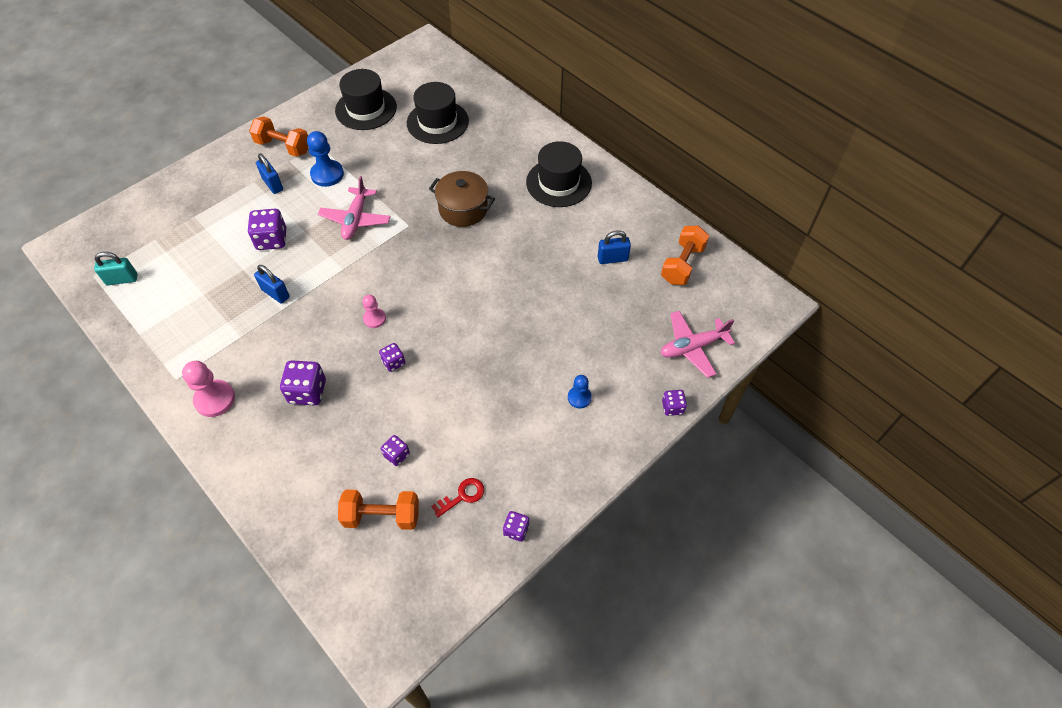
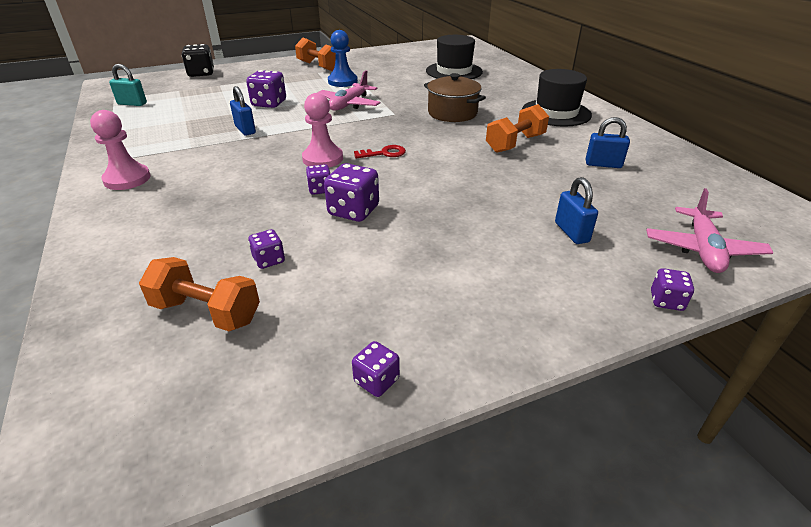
camera: 20 degrees right, 20 degrees down
blue padlock [256,153,283,194] -> blue padlock moved to [555,177,598,244]
purple dice [280,360,326,405] -> purple dice moved to [324,163,379,222]
black hat [335,69,397,130] -> none
pink pawn [362,295,386,328] -> pink pawn [302,93,343,168], size x1.65
red key [431,478,484,517] -> red key moved to [354,145,406,158]
blue pawn [568,375,592,408] -> none
pink plane [660,311,735,378] -> pink plane turned 75 degrees counterclockwise [646,188,774,273]
orange dumbbell [661,226,709,285] -> orange dumbbell moved to [486,104,549,153]
none -> black dice [181,44,214,77]

